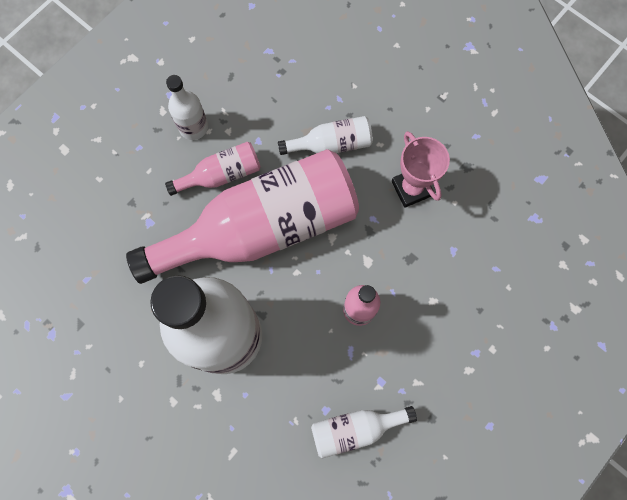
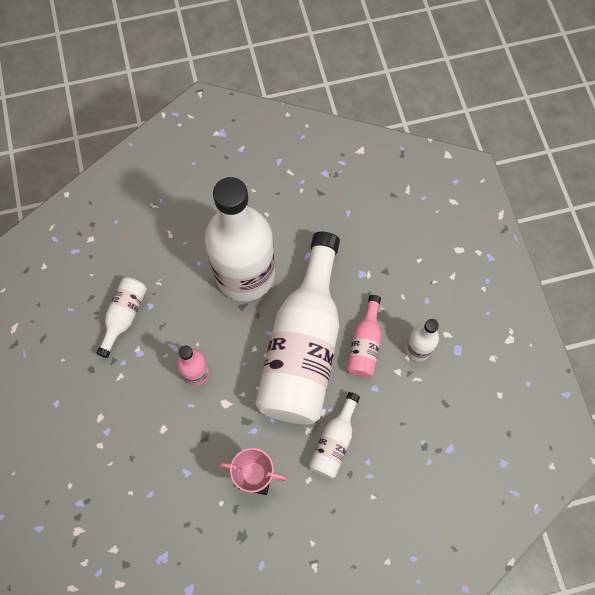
camera: 125 degrees right, 5 degrees down
pink bottle [126,149,359,284] -> white bottle [255,232,340,425]

